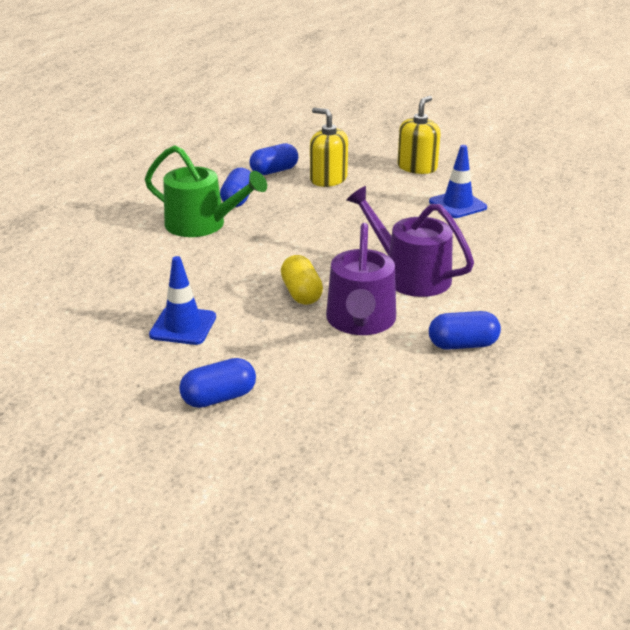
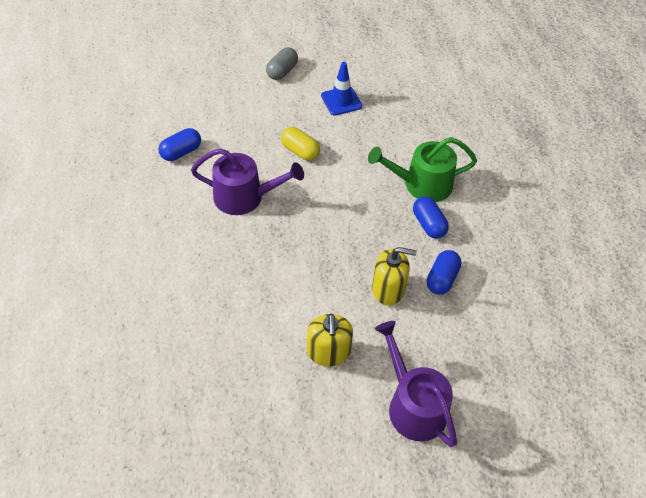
camera: 145 degrees right, 20 degrees up
blue capsule [179,358,256,408] -> grey capsule [266,47,298,80]
purple watering can [326,223,396,335] -> purple watering can moved to [375,321,457,447]
blue traffic cone [429,145,487,218] -> none

